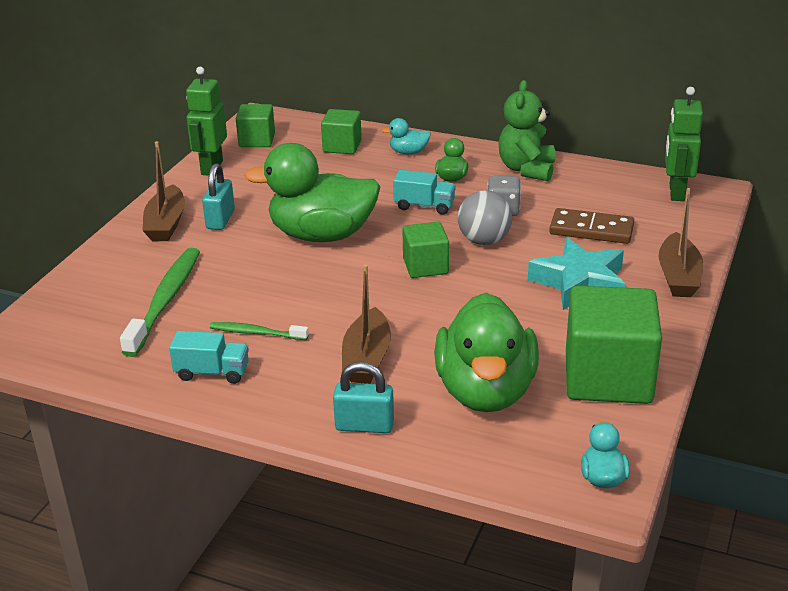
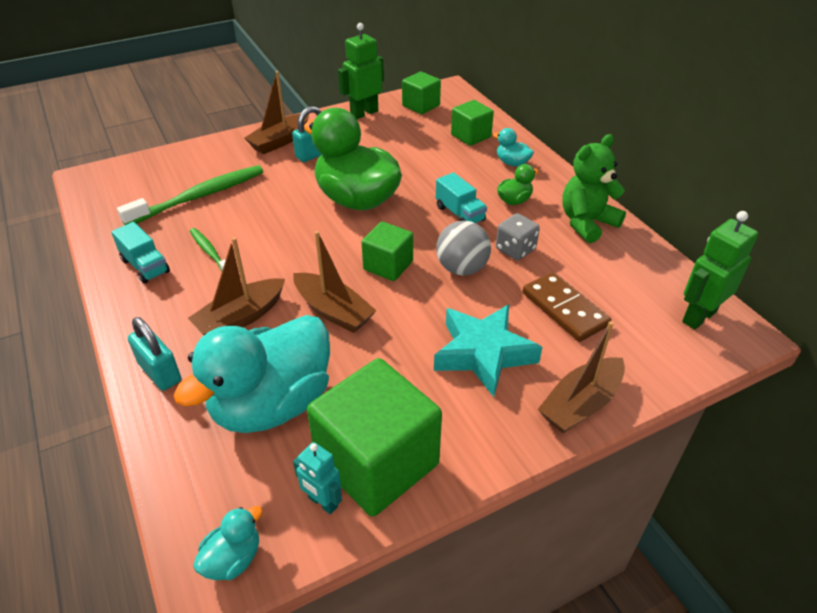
camera: 40 degrees right, 10 degrees up
green duck [434,293,539,412] -> turquoise duck [173,315,330,433]
none -> brown boat [293,231,377,333]
none -> turquoise robot [293,442,342,514]

